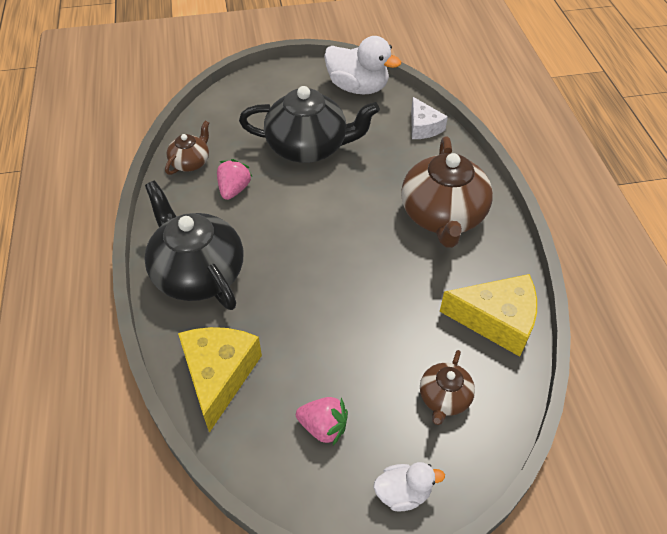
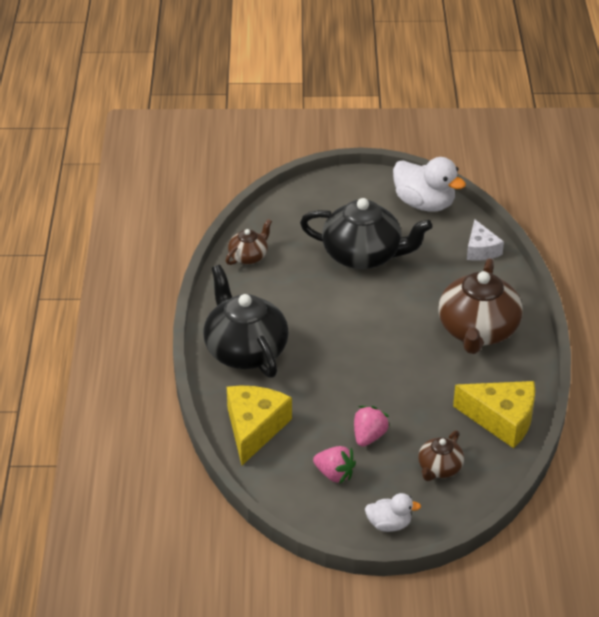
camera: 10 degrees right, 10 degrees down
pink strawberry [217,159,253,200] -> pink strawberry moved to [354,406,390,447]

